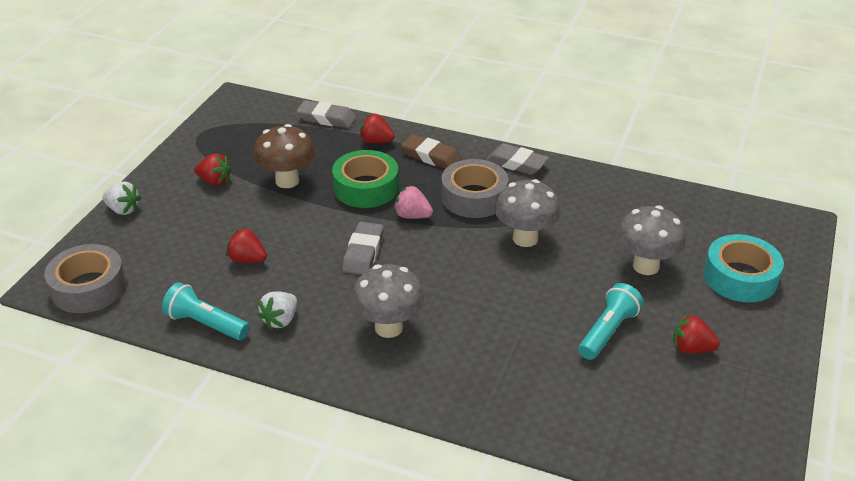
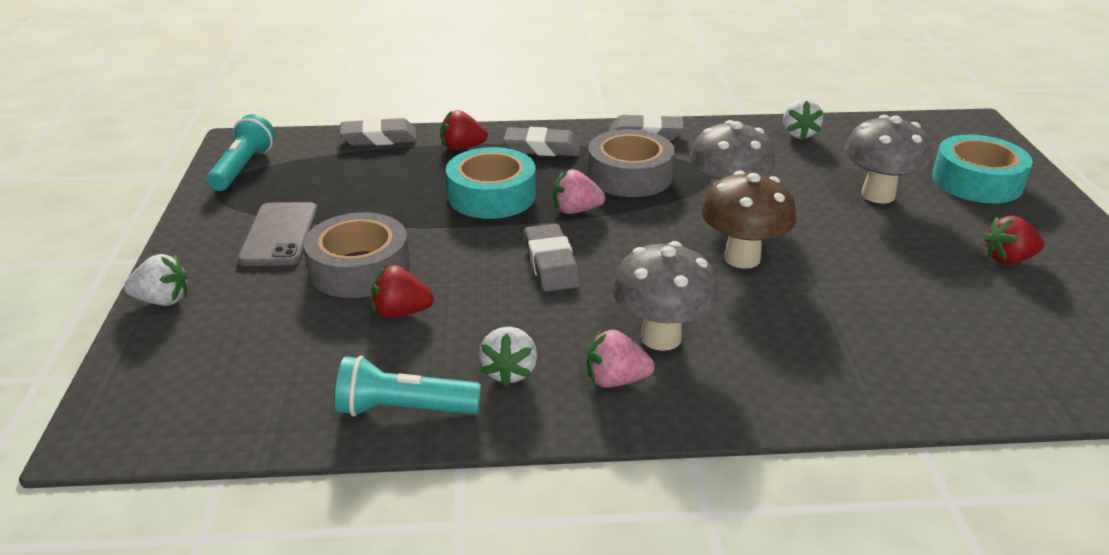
camera: 25 degrees left, 5 degrees down
grey tape [44,244,126,313] -> grey tape moved to [304,212,410,298]
red strawberry [194,153,232,186] -> grey phone [238,202,318,266]
brown mushroom [254,124,315,188] -> brown mushroom moved to [701,171,796,269]
green tape [332,150,399,208] -> turquoise tape [446,147,536,219]
brown eraser [401,134,462,169] -> grey eraser [503,127,581,156]
turquoise flashlight [578,283,643,360] -> turquoise flashlight moved to [207,114,275,191]
none -> pink strawberry [587,329,655,388]
none -> white strawberry [783,99,823,140]

